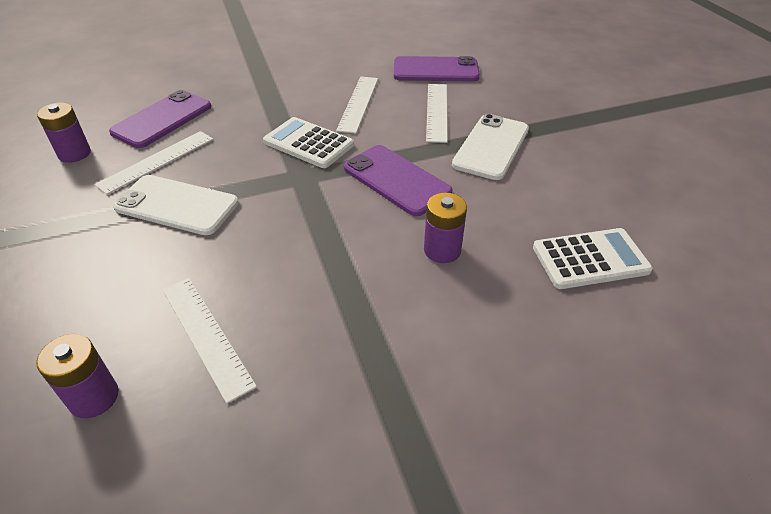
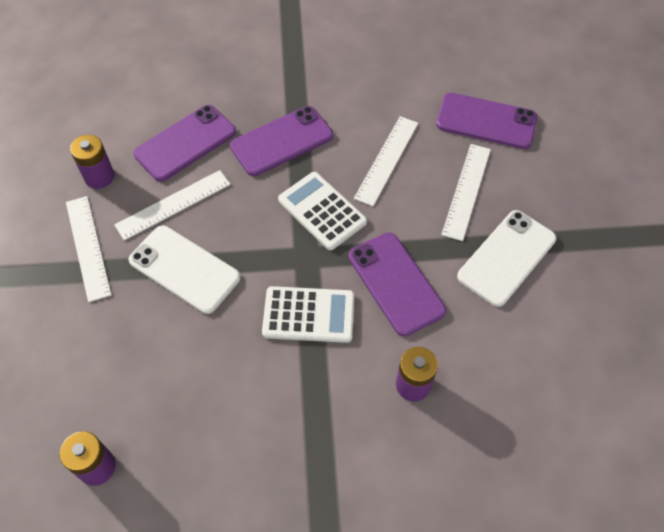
camera: 15 degrees right, 15 degrees up
white ruler [162,278,257,404] -> white ruler moved to [66,196,111,302]
white calculator [533,228,653,289] -> white calculator moved to [262,286,354,343]
none -> purple phone [230,106,333,176]

